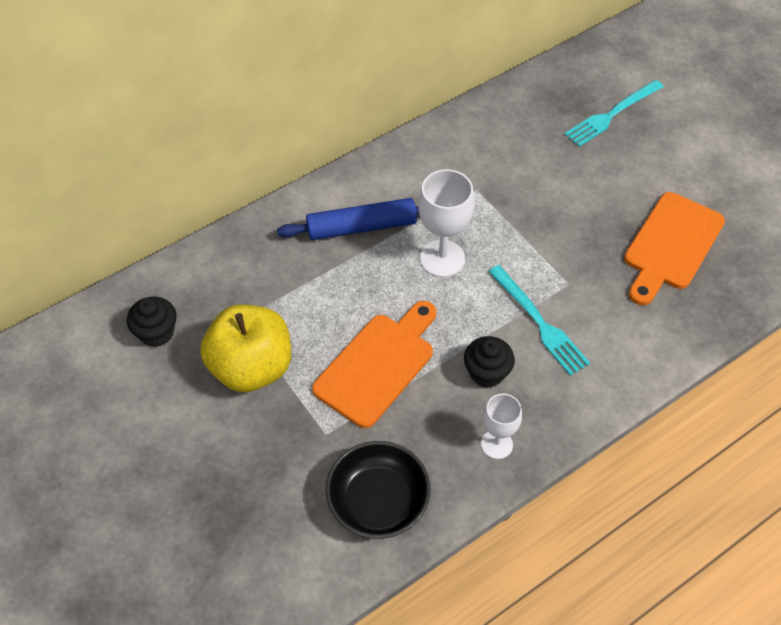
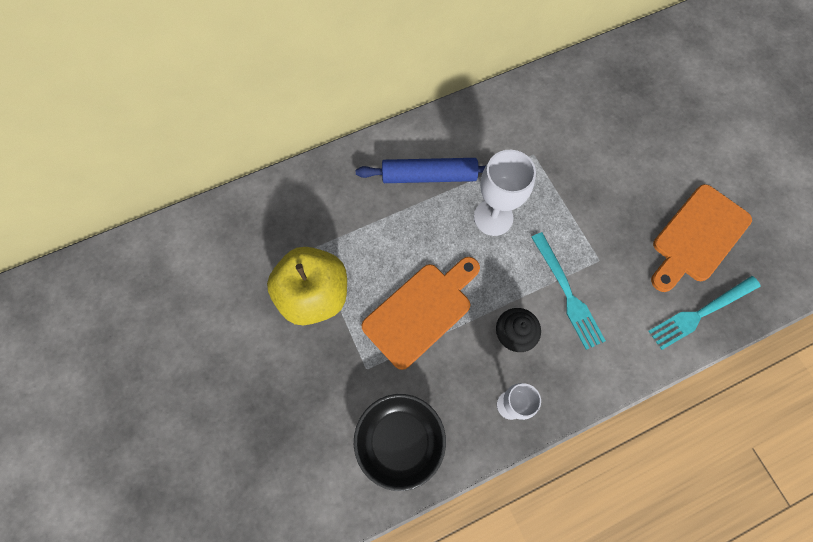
camera: 10 degrees right, 15 degrees up
black cupcake [127,297,177,347] -> none
turquoise fork [564,80,664,147] -> turquoise fork moved to [649,276,761,350]

